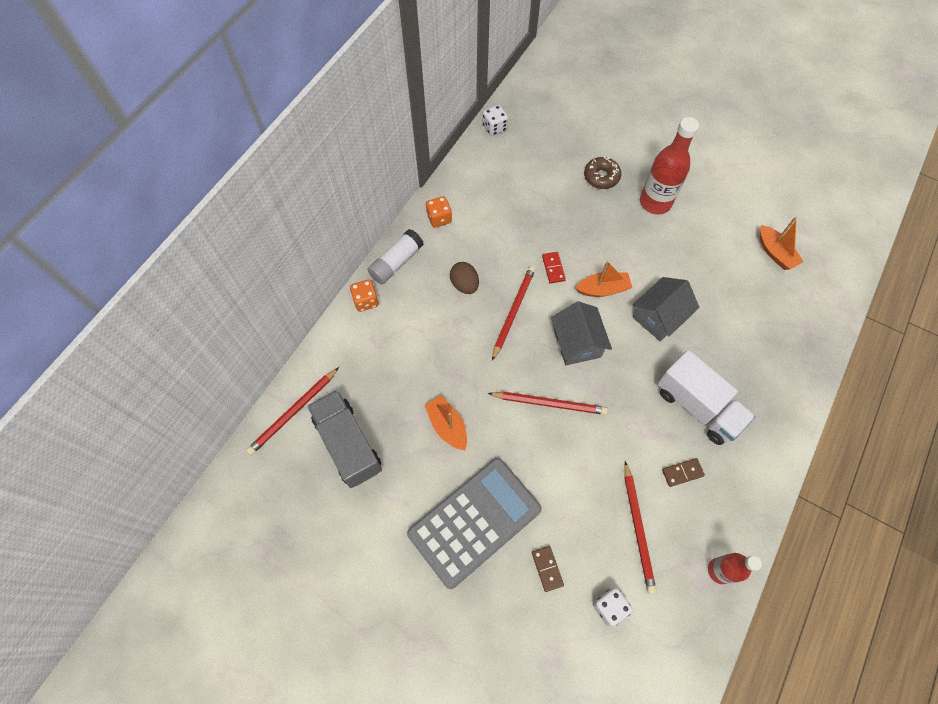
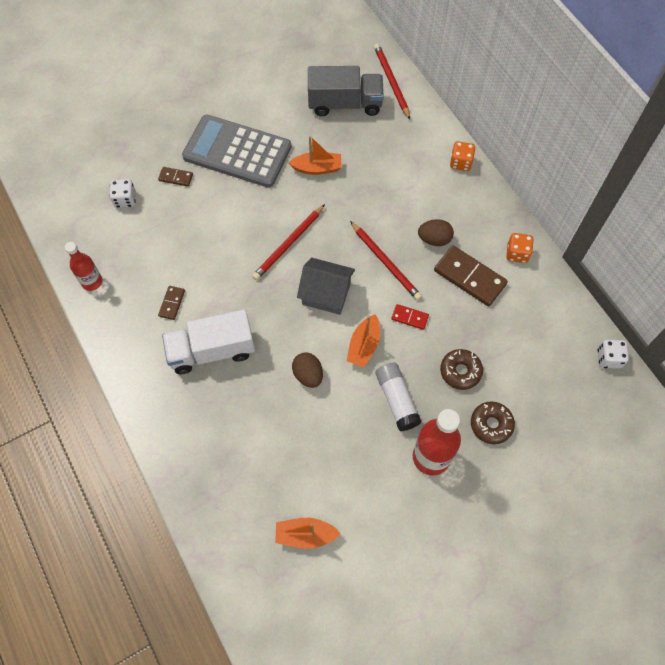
camera: 120 degrees right, 0 degrees up
white glue stick [367,229,423,284] -> white glue stick moved to [375,363,422,431]
grey calculator [407,458,542,589] -> grey calculator turned 120 degrees clockwise [182,114,291,188]
red pencil [624,461,656,594] -> none
grey house [632,277,699,341] -> brown egg [292,352,323,388]
none -> brown domino [434,246,508,306]
none -> brown donut [440,349,483,390]

